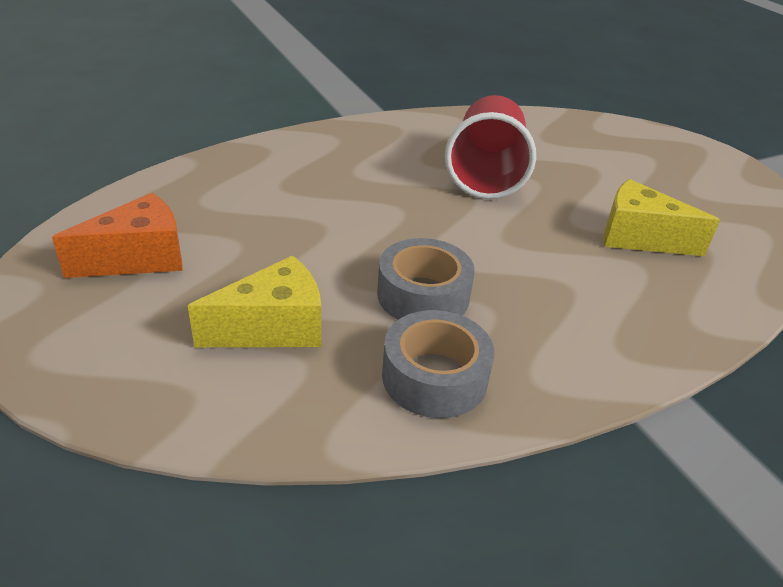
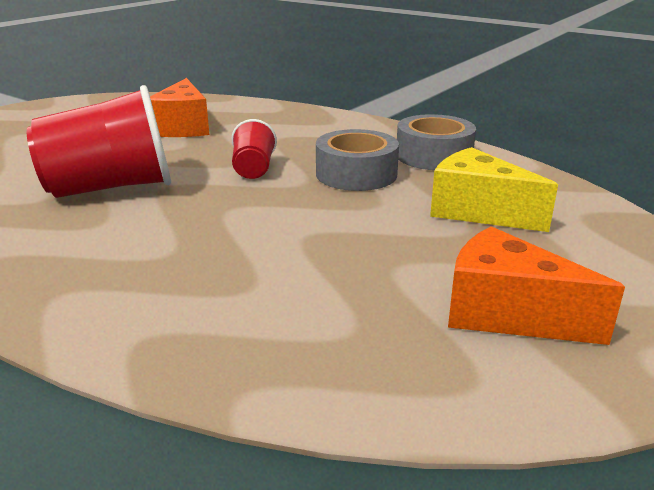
camera: 115 degrees left, 10 degrees down
yellow cheese [604,179,720,256] -> orange cheese [150,78,209,137]
none -> red cup [231,119,277,179]

